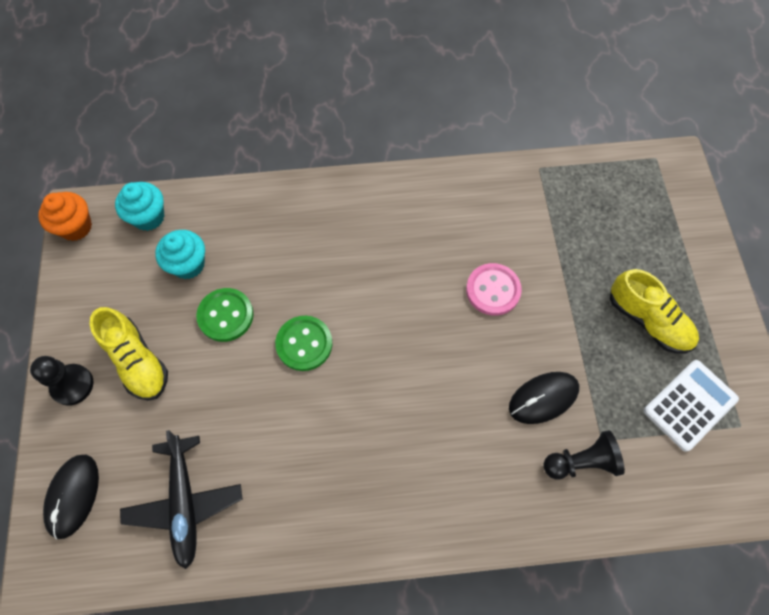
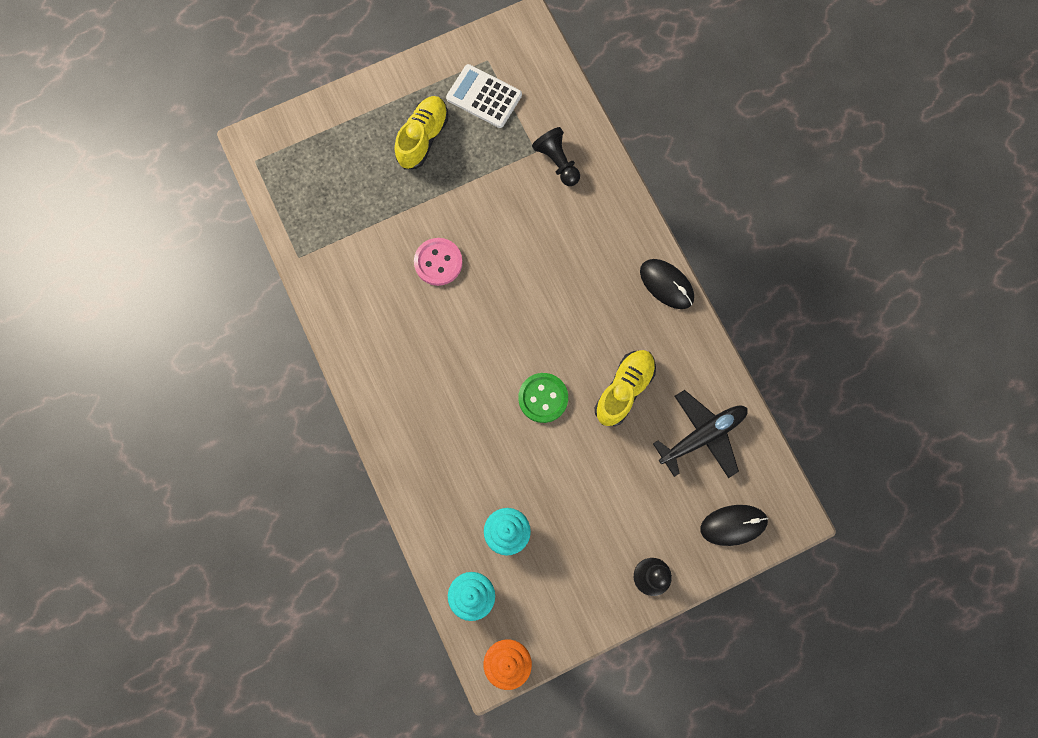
camera: 110 degrees left, 10 degrees up
yellow shoe [89,307,168,401] -> yellow shoe moved to [595,350,656,426]
green button [196,288,254,342] -> none
black mouse [509,372,579,424] -> black mouse moved to [640,259,694,309]

